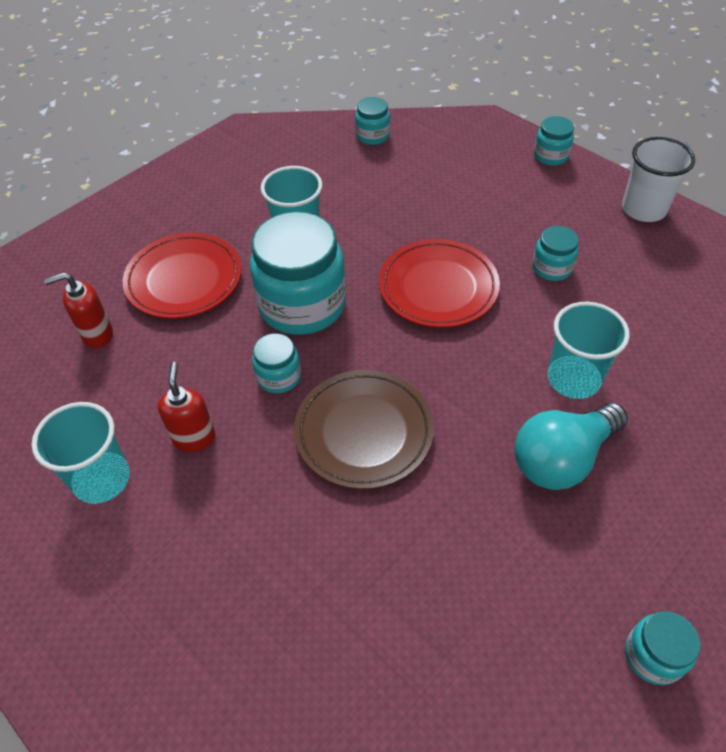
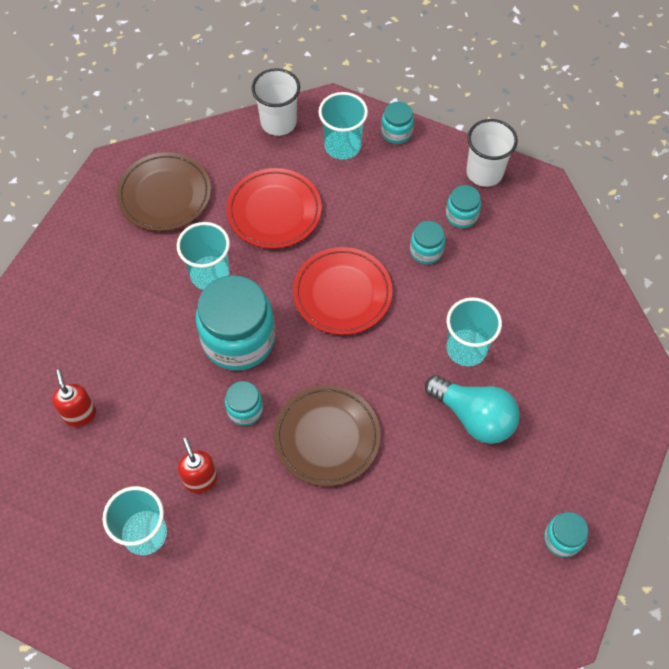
camera: 20 degrees left, 10 degrees up
red soap dispenser [44,272,113,349] -> red soap dispenser turned 105 degrees clockwise [52,369,96,427]
red plate [123,232,242,319] -> red plate moved to [226,168,322,249]
turquoise jar [355,97,390,145] -> turquoise jar moved to [446,185,481,228]
turquoise light bulb [514,403,628,490] -> turquoise light bulb turned 90 degrees counterclockwise [425,375,520,444]
none -> brown plate [116,152,211,231]
none -> white cup [252,68,300,136]
none -> turquoise cup [318,92,368,159]

